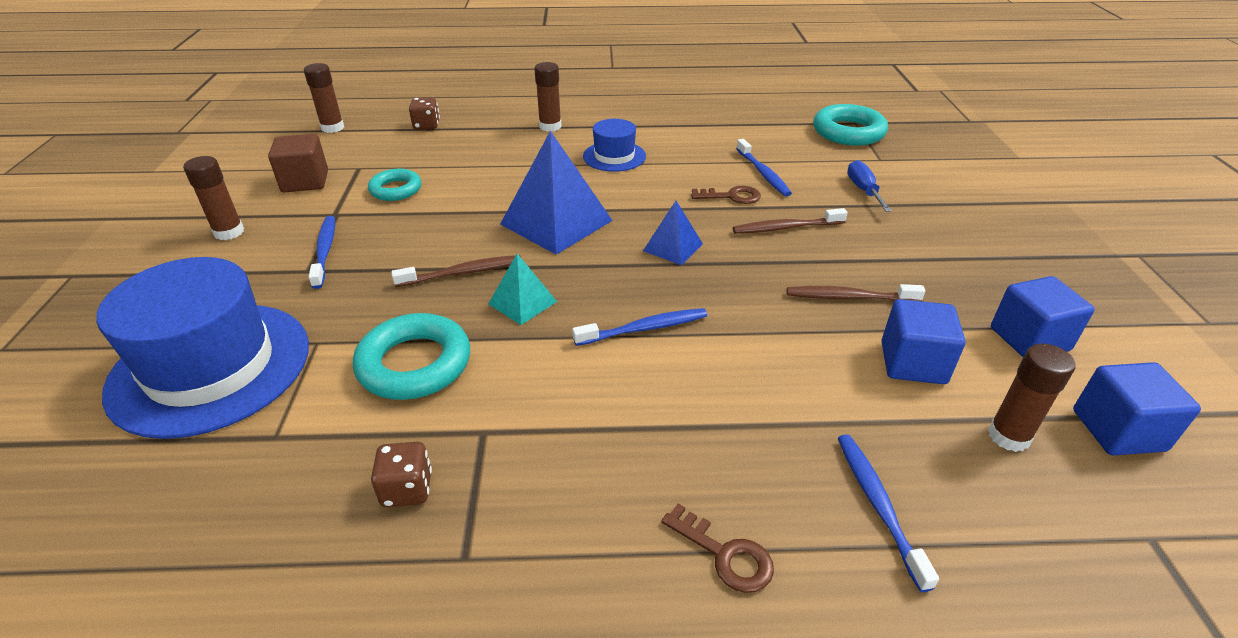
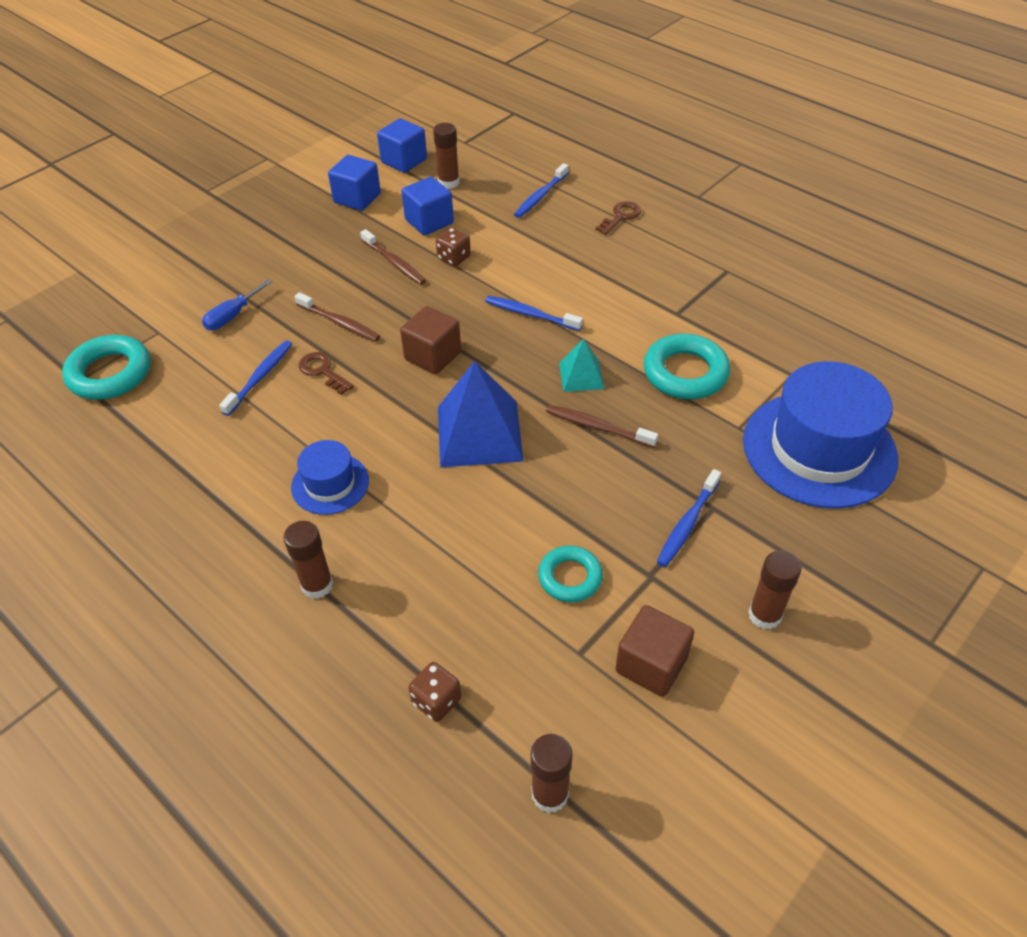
camera: 135 degrees left, 10 degrees up
brown dice [371,442,432,507] -> brown dice moved to [436,228,471,267]
blue pyramid [643,201,703,265] -> brown cube [400,306,461,374]
brown key [661,504,774,593] -> brown key turned 45 degrees clockwise [595,201,641,235]

